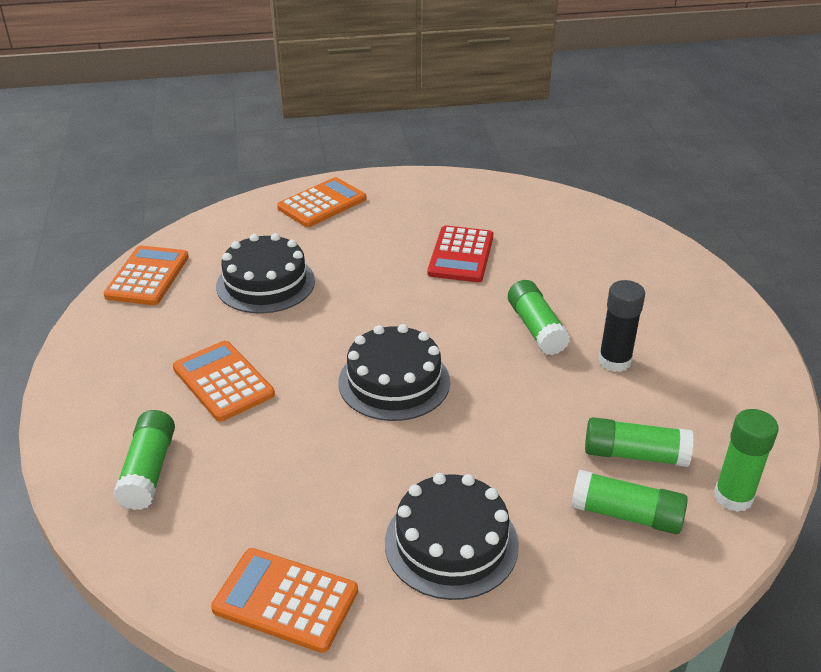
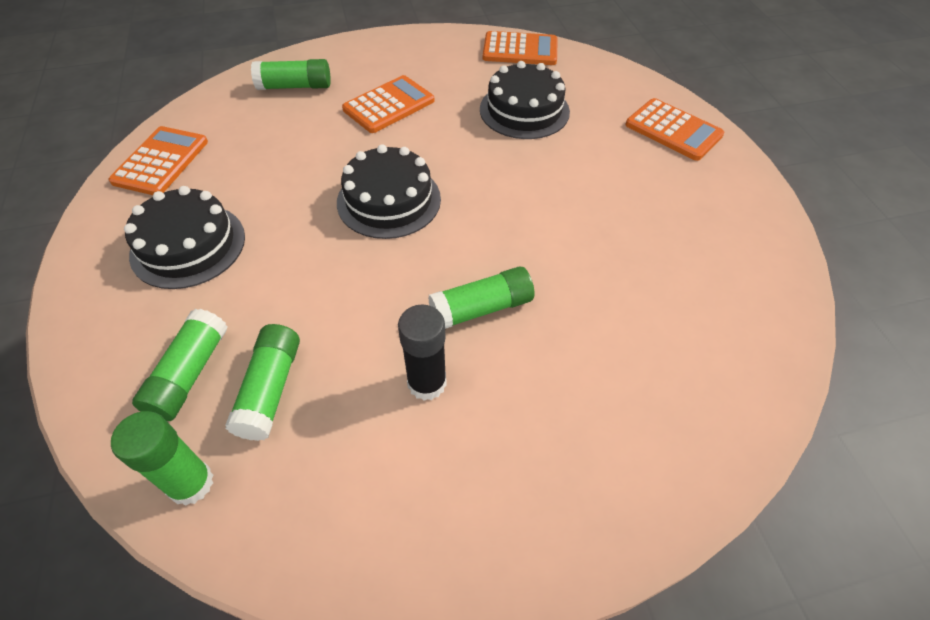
camera: 85 degrees right, 15 degrees up
red calculator [427,226,493,282] -> none

